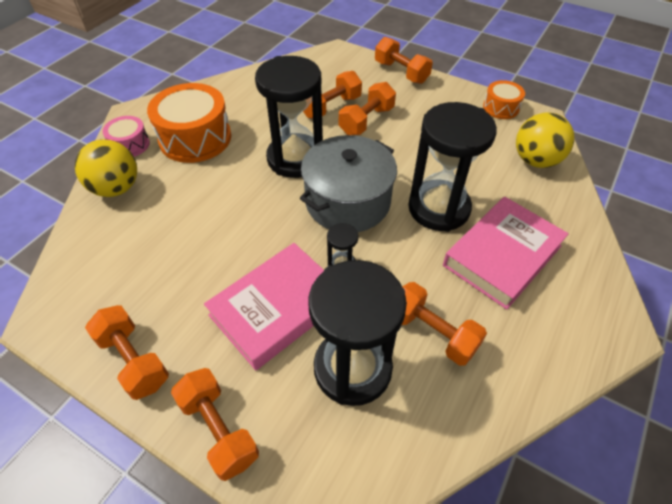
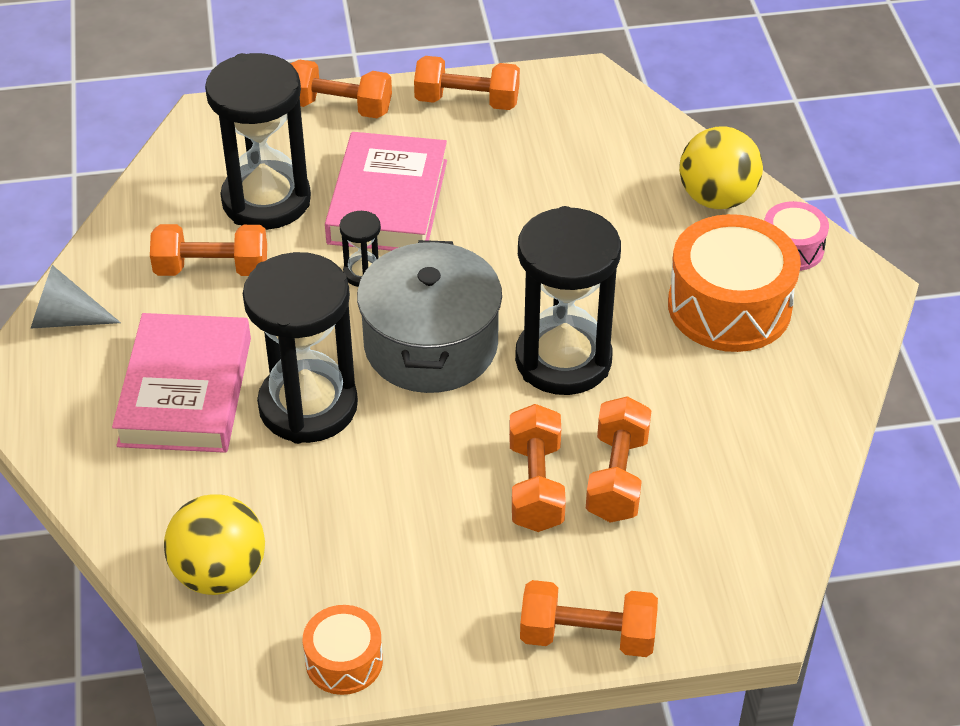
camera: 140 degrees right, 5 degrees down
none -> grey cone [31,265,121,328]

